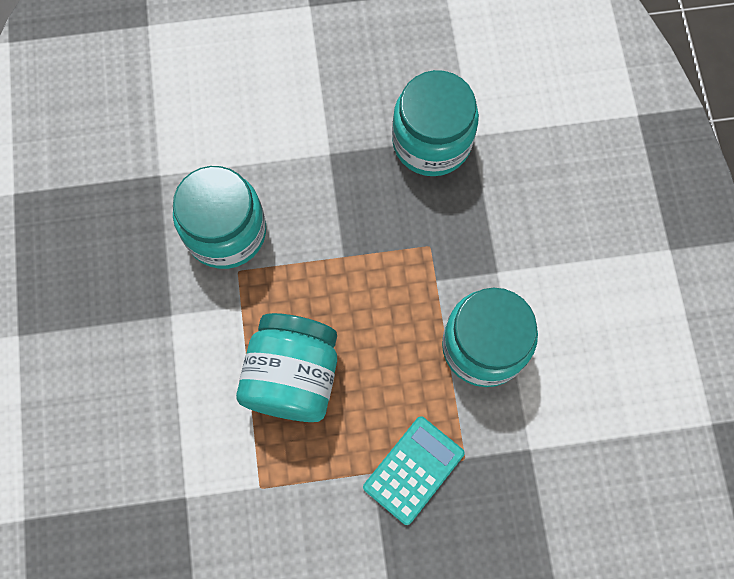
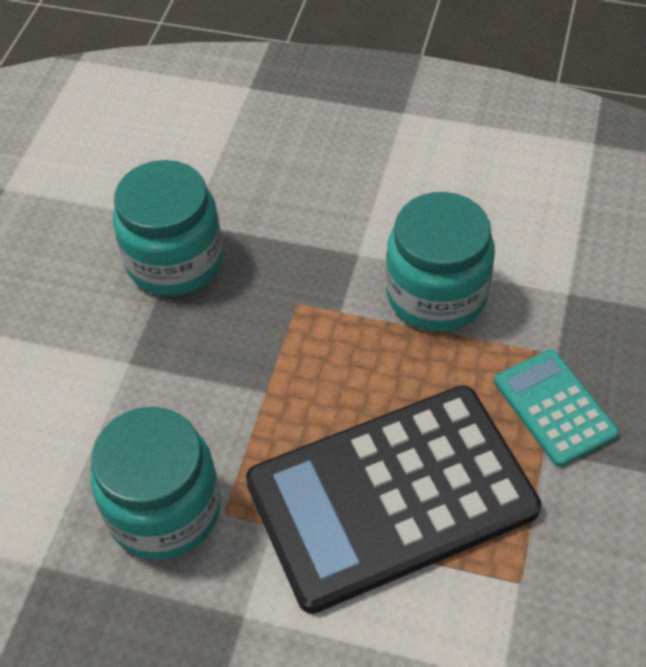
camera: 65 degrees left, 20 degrees down
turquoise jar [236,313,337,422] -> black calculator [246,385,541,614]

